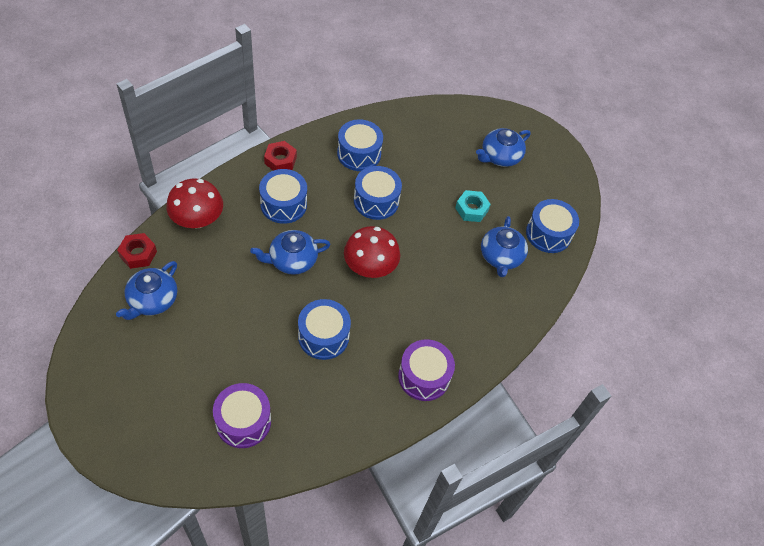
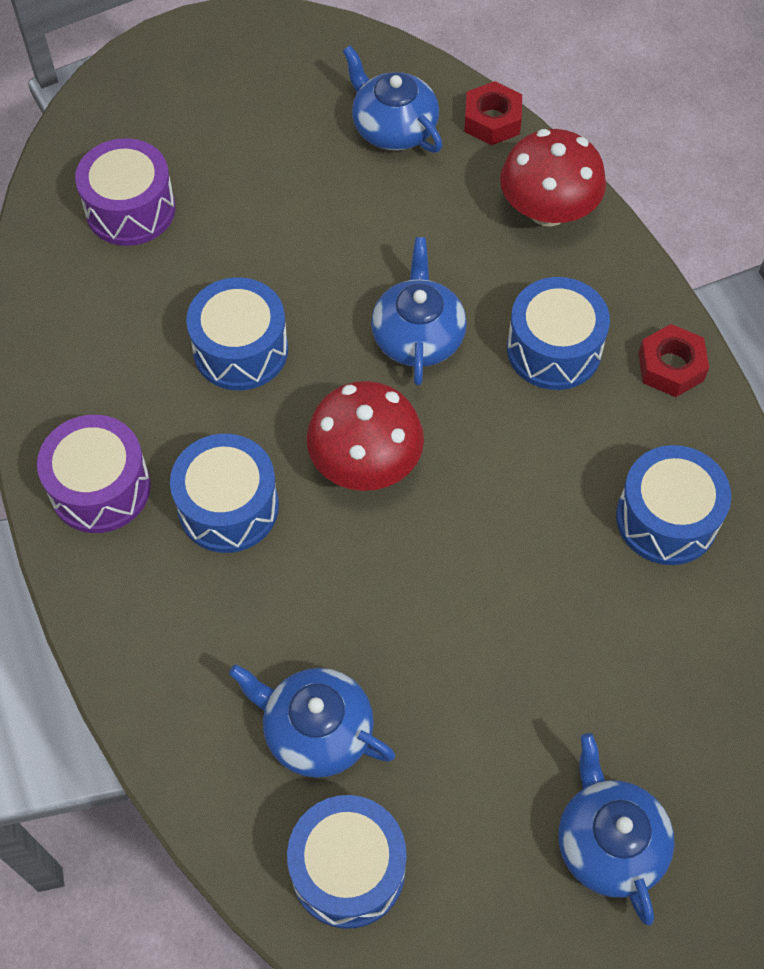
camera: 115 degrees right, 5 degrees up
blue drum [354,166,402,220] -> blue drum moved to [170,434,279,553]
turquoise nut [455,190,491,222] -> none

